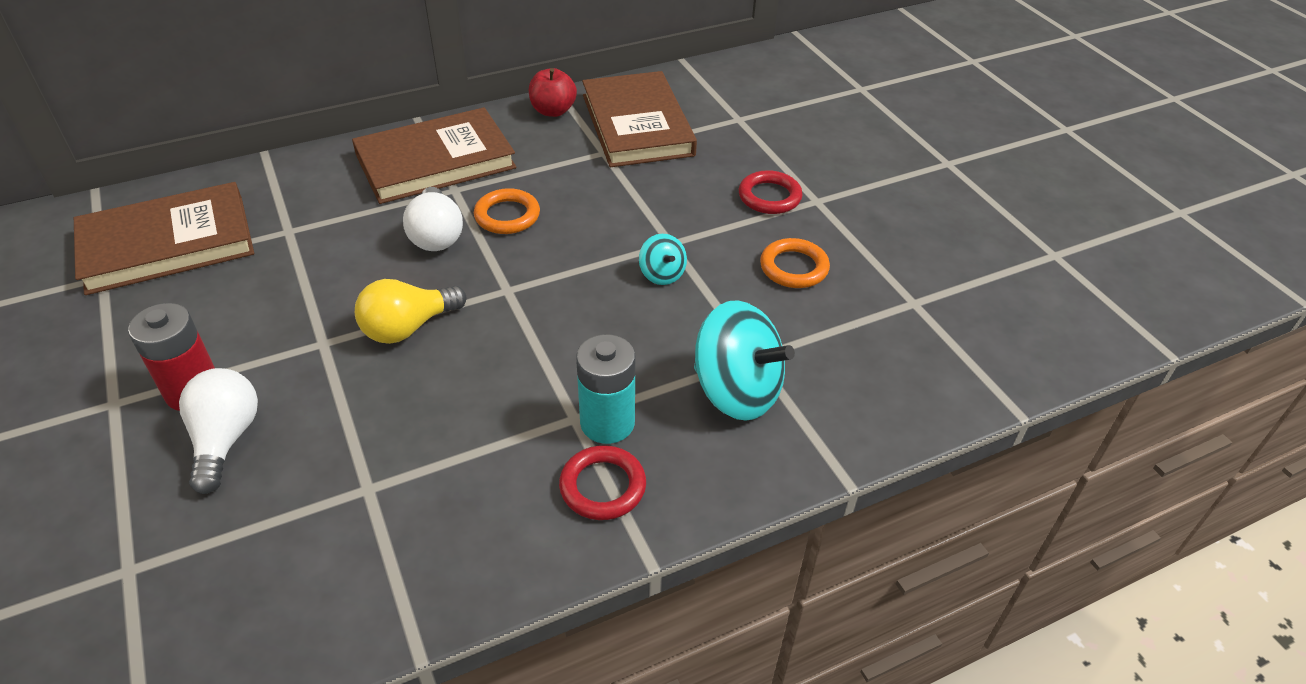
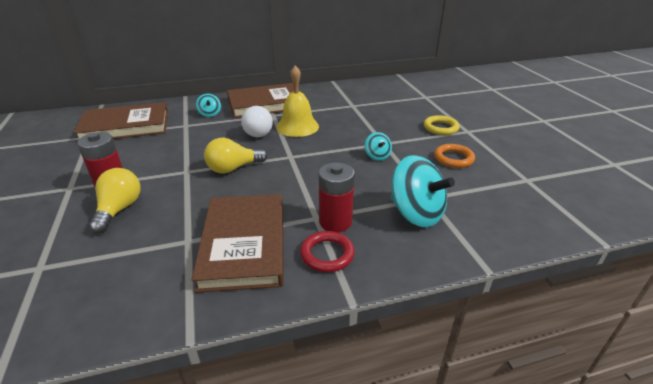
camera: 10 degrees right, 10 degrees down
white light bulb [179,368,258,494] -> yellow light bulb [89,168,140,233]
orange ring [474,188,540,234] -> yellow bell [276,66,319,137]
red apple [529,68,577,117] -> none
turquoise battery [576,334,635,444] -> red battery [319,162,355,232]
brown book [582,71,697,167] -> brown book moved to [192,194,284,293]
red ring [739,170,802,214] -> yellow ring [424,115,460,135]
none -> turquoise spinning top [196,94,221,117]

